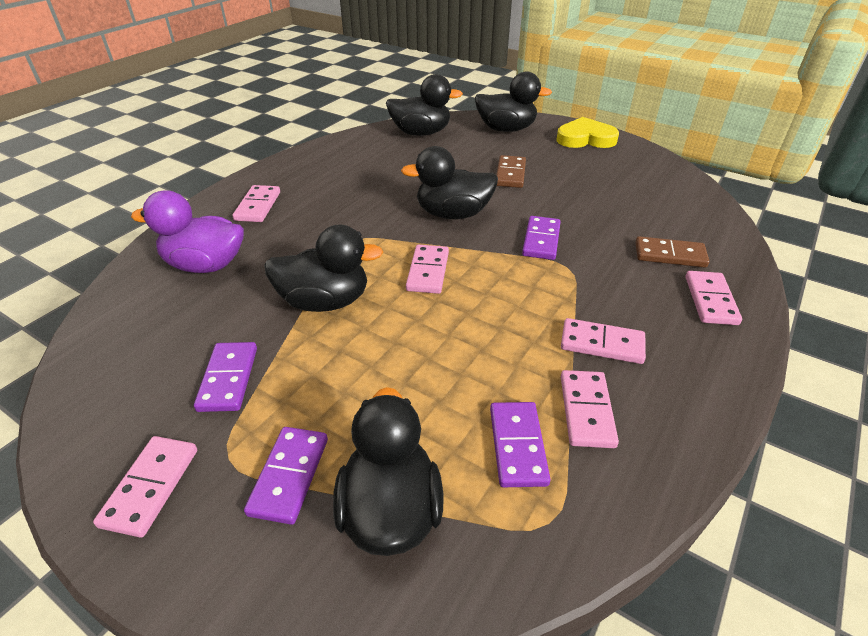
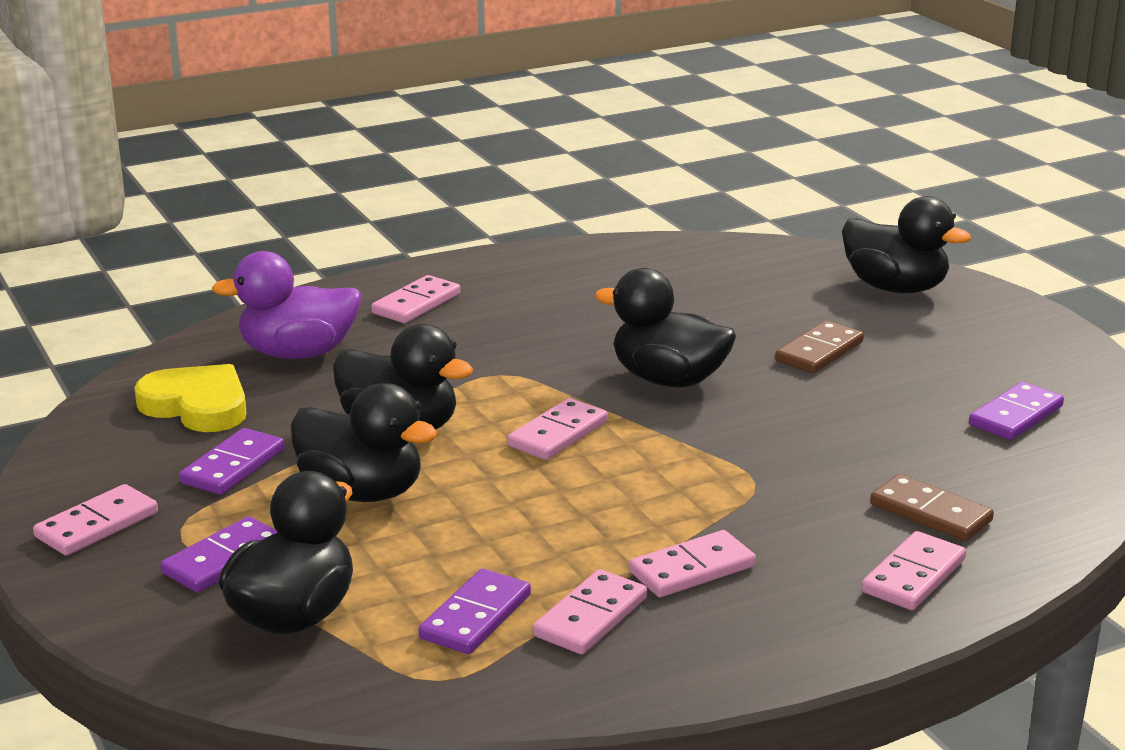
camera: 30 degrees right, 15 degrees down
purple duck [131,190,244,273] -> purple duck turned 45 degrees counterclockwise [211,251,362,359]
black duck [386,74,463,136] -> black duck moved to [290,383,438,502]
purple domino [522,216,561,260] -> purple domino moved to [969,382,1064,440]
yellow heart [556,117,619,148] -> yellow heart moved to [135,364,246,432]
pink domino [561,318,646,364] -> pink domino turned 75 degrees counterclockwise [629,530,756,597]

